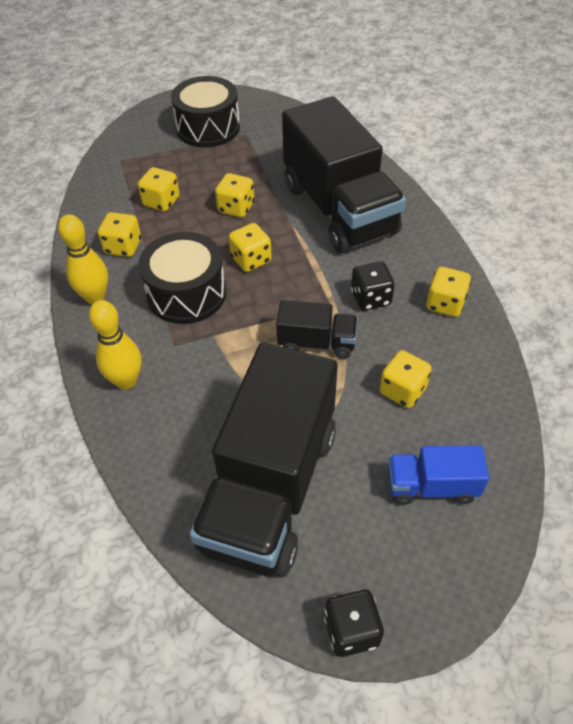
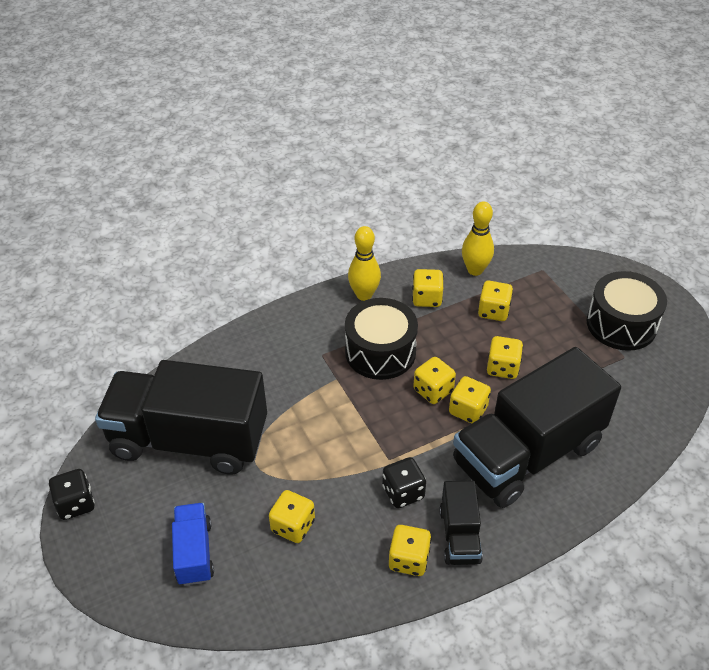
camera: 80 degrees right, 5 degrees down
yellow bowling pin [89,300,141,390] -> yellow bowling pin moved to [462,201,494,276]
black truck [276,300,358,359] -> black truck moved to [439,481,483,565]
none -> yellow dice [449,376,491,424]

